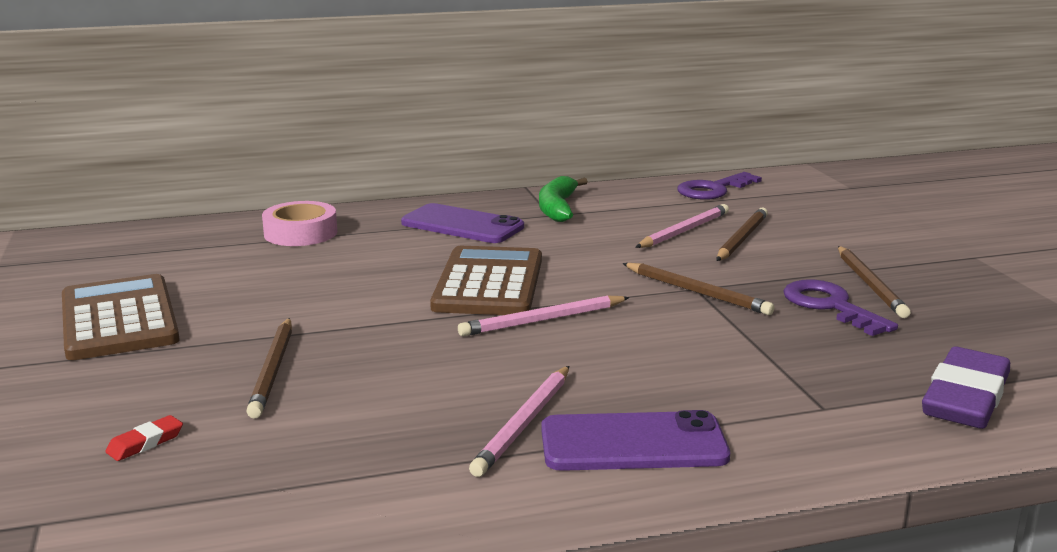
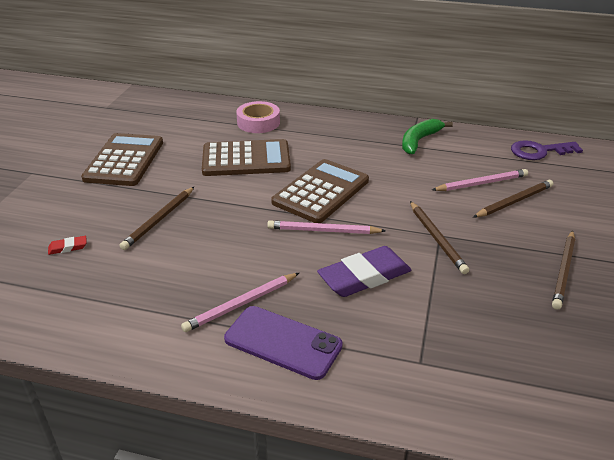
camera: 30 degrees right, 15 degrees up
purple phone [401,203,524,243] -> none
purple key [783,279,898,336] -> none
purple eraser [922,346,1010,429] -> purple eraser moved to [317,246,411,297]
none -> brown calculator [202,139,291,176]

